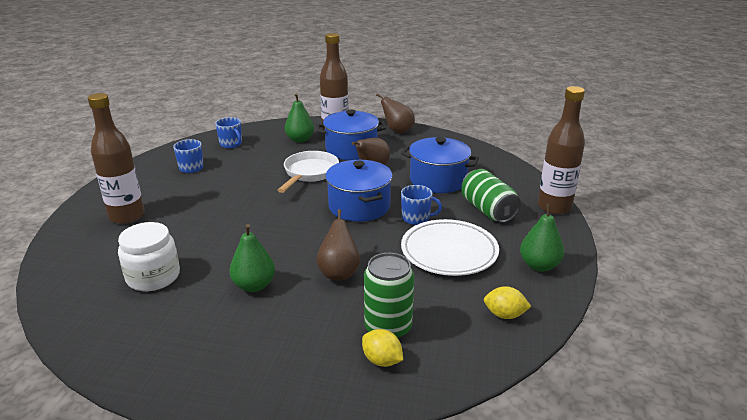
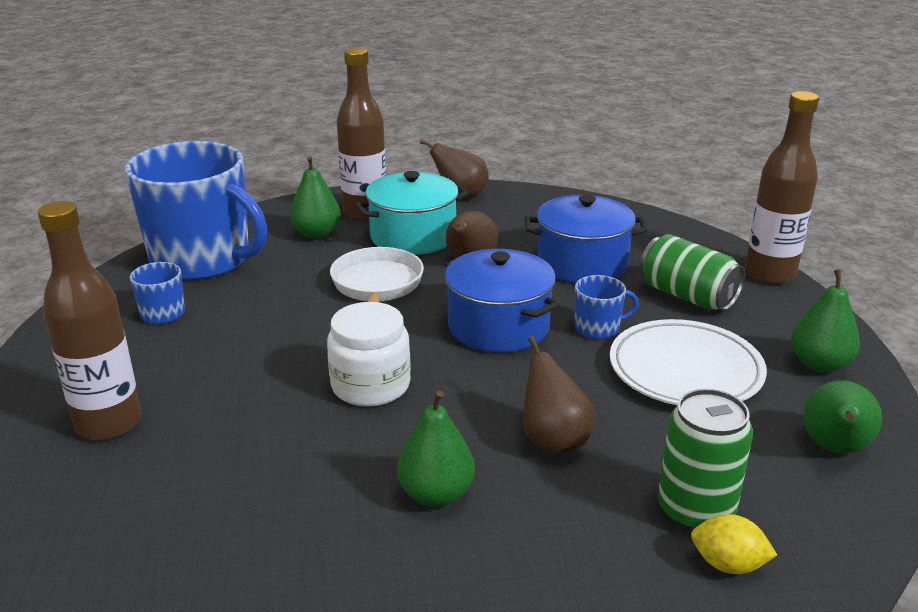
camera: 20 degrees left, 0 degrees up
white jar [118,222,180,291] -> white jar moved to [327,302,411,407]
blue mug [215,117,242,148] -> blue mug [125,141,267,281], size x2.49
blue pot [316,110,386,160] -> turquoise pot [354,171,469,255]
yellow lemon [484,286,531,319] -> green pear [803,380,882,454]

